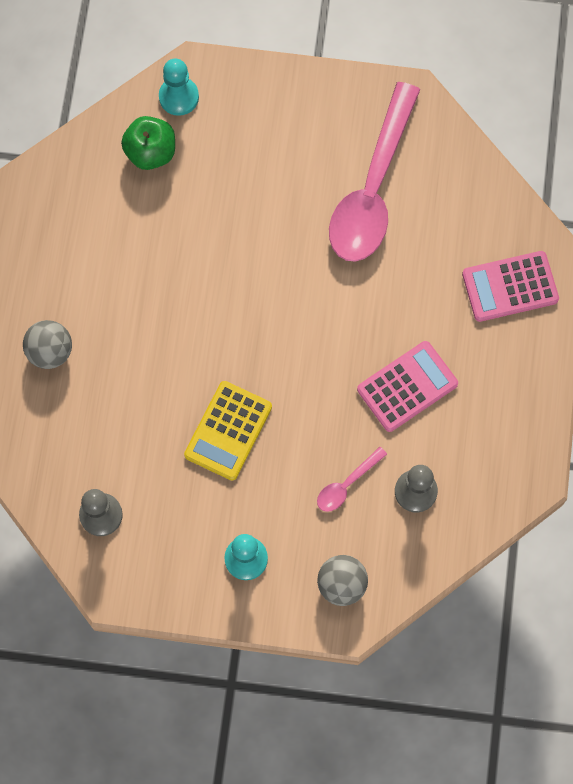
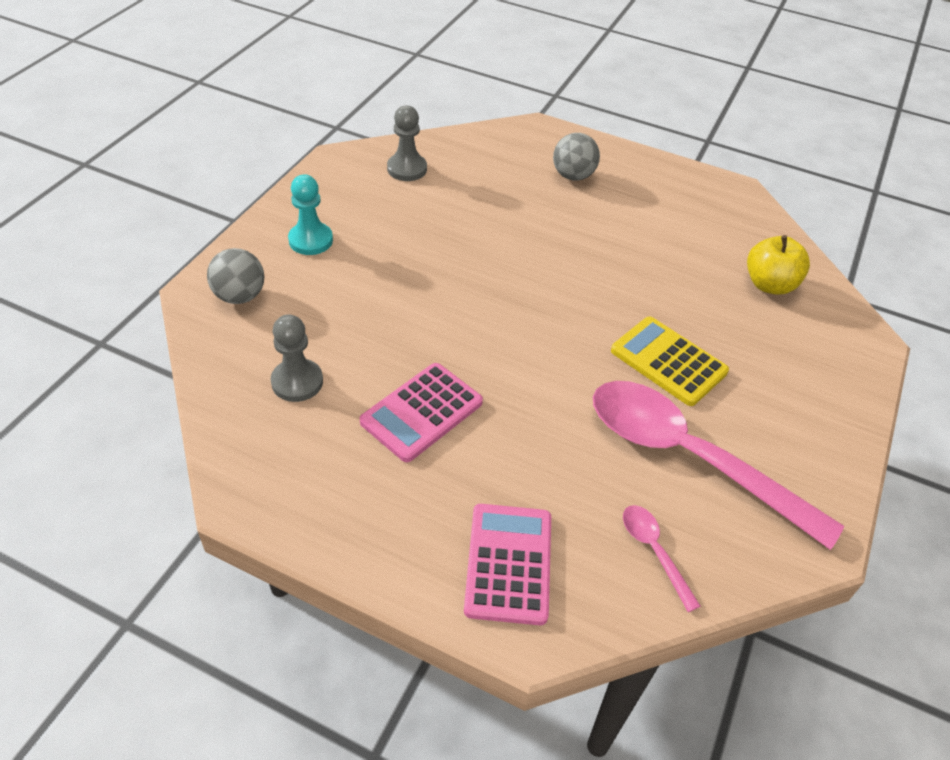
camera: 105 degrees right, 25 degrees down
green apple [121,116,175,170] -> yellow apple [747,235,810,295]
turquoise pawn [159,58,199,116] -> none
yellow calculator [184,381,272,481] -> yellow calculator moved to [611,317,729,406]
pink spoon [317,447,387,512] -> pink spoon moved to [623,505,701,612]
pink calculator [357,341,458,432] -> pink calculator turned 60 degrees clockwise [360,363,483,462]

